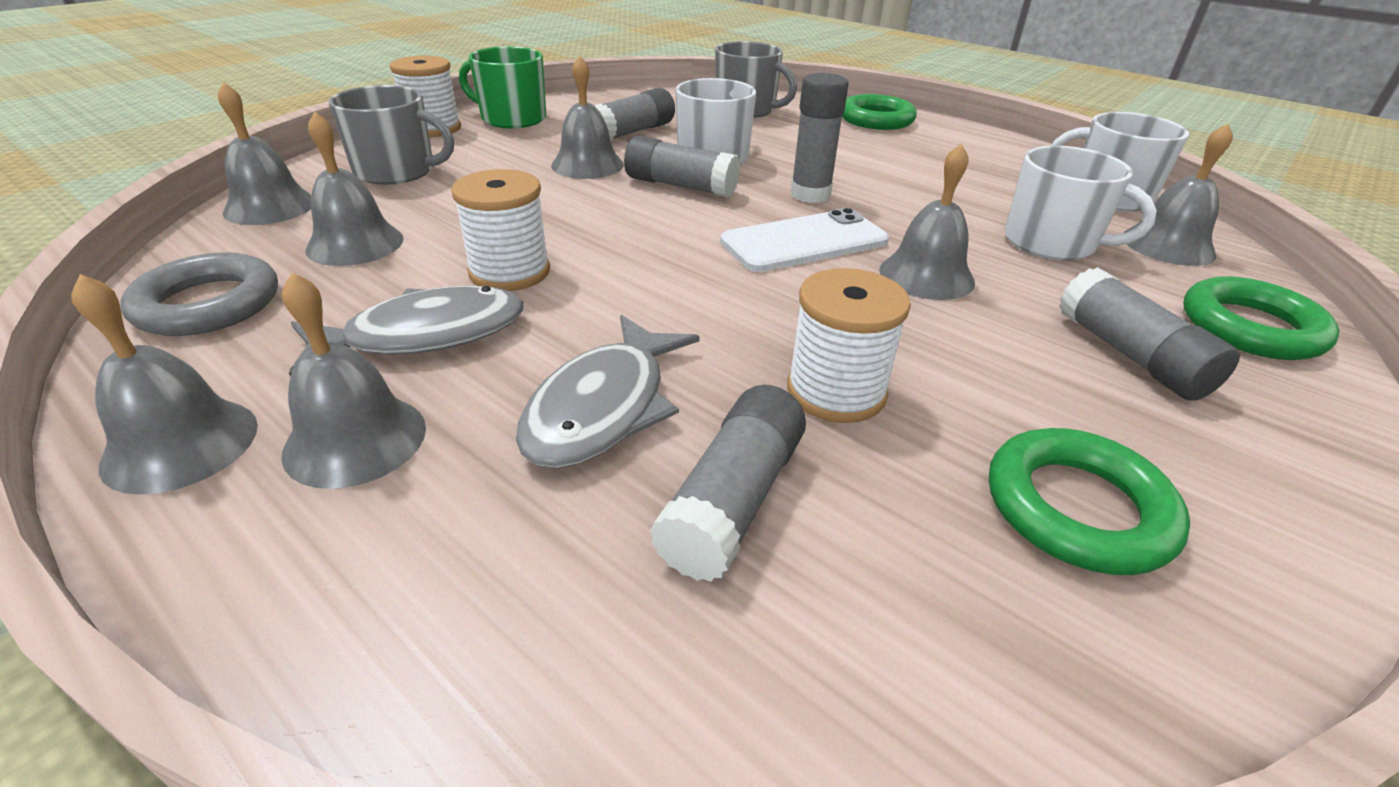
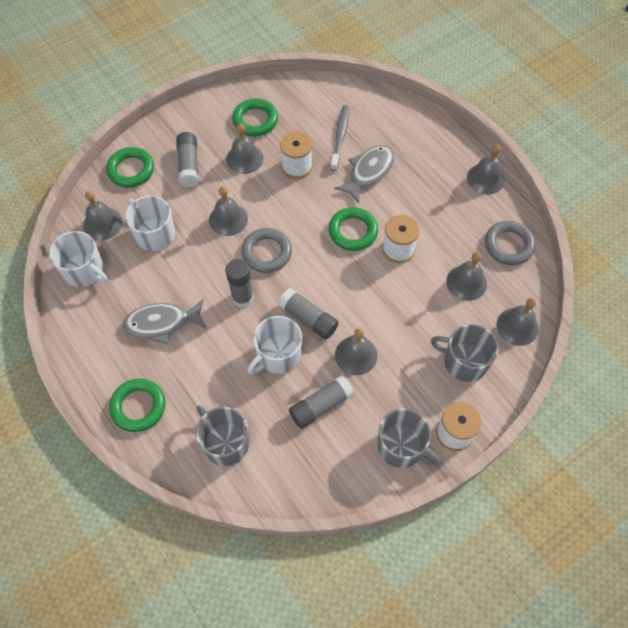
camera: 165 degrees left, 25 degrees up
grey bell [281,272,426,489] -> grey bell moved to [226,124,263,174]
grey fish [289,286,524,377] -> grey fish moved to [122,299,207,345]
green mug [459,46,546,128] -> grey mug [377,408,440,468]
grey glue stick [650,385,806,582] -> grey toothbrush [330,105,349,171]
white phone [720,208,889,272] -> grey ring [241,228,292,273]
none -> green ring [329,207,378,251]

